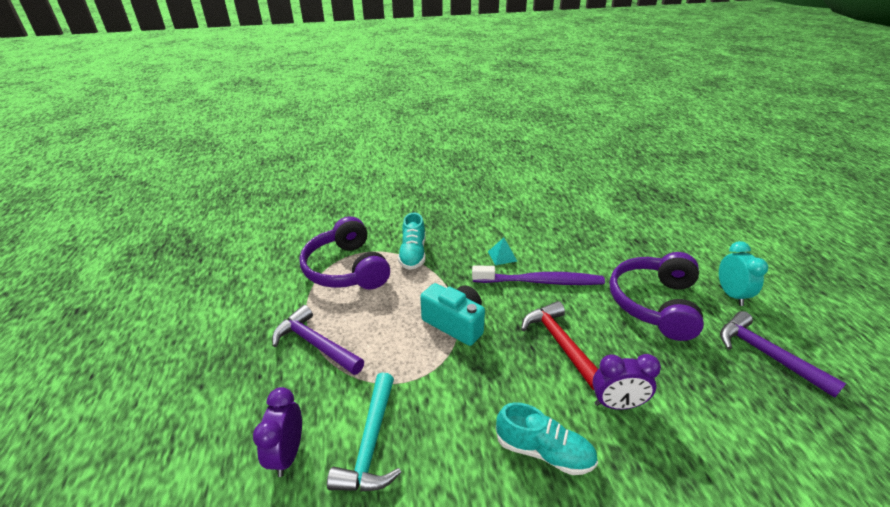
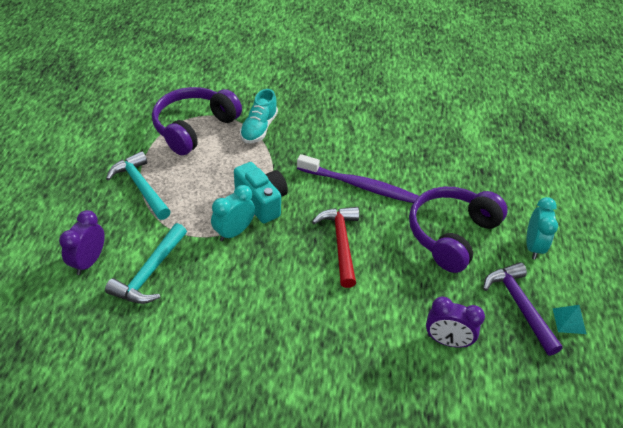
camera: 15 degrees right, 10 degrees up
purple hammer [272,305,364,375] -> turquoise hammer [106,151,171,220]
purple headphones [299,216,390,289] -> purple headphones turned 45 degrees clockwise [152,87,242,155]
turquoise pyramid [488,238,517,265] -> turquoise pyramid moved to [553,305,586,334]
turquoise shoe [496,402,598,475] -> none
purple clock [592,354,661,410] -> purple clock moved to [426,297,485,348]
none -> turquoise clock [211,185,255,242]

